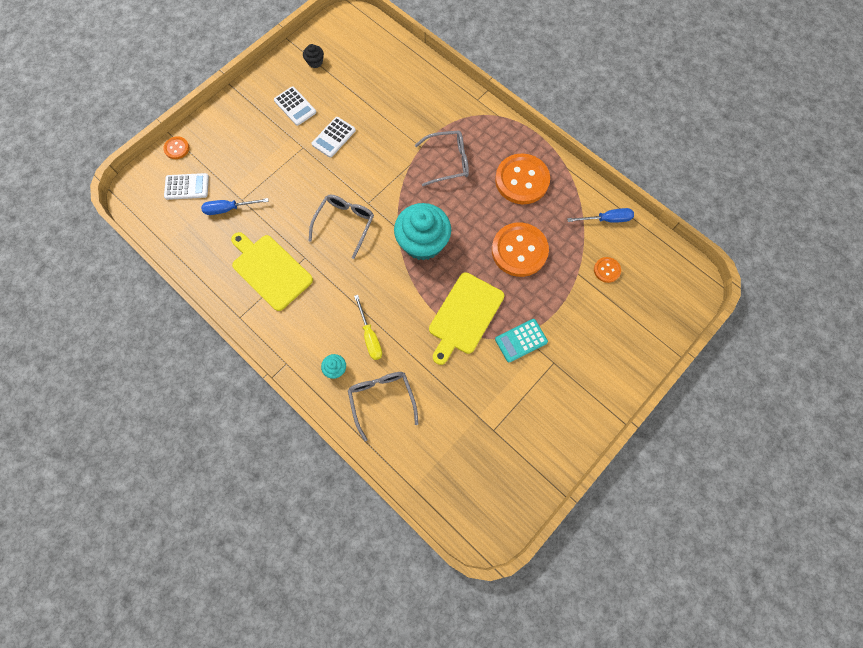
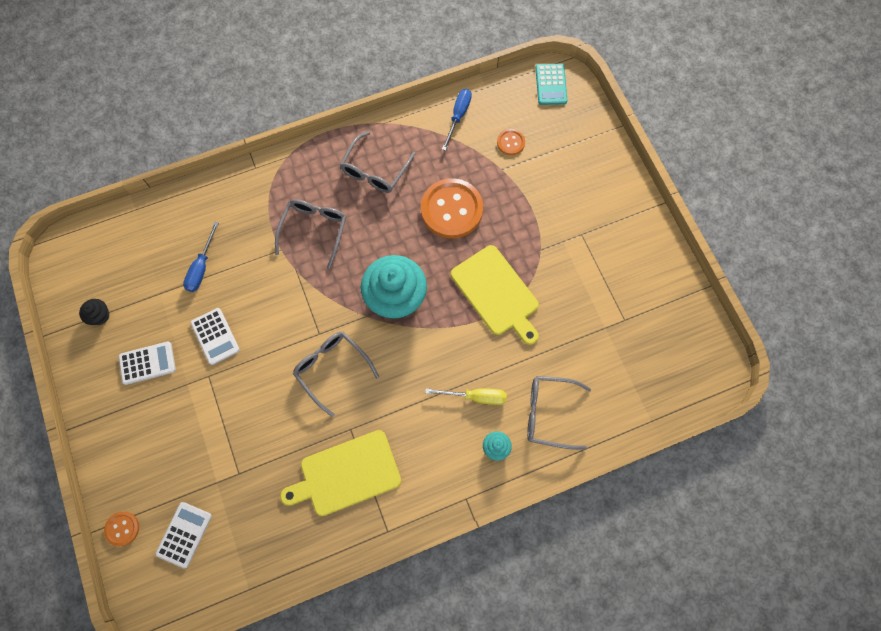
camera: 65 degrees left, 0 degrees up
blue screwdriver [201,198,269,215] -> blue screwdriver moved to [183,222,219,292]
orange button [495,153,550,204] -> grey glasses [340,131,416,193]
turquoise calculator [495,319,548,362] -> turquoise calculator moved to [536,64,568,105]

